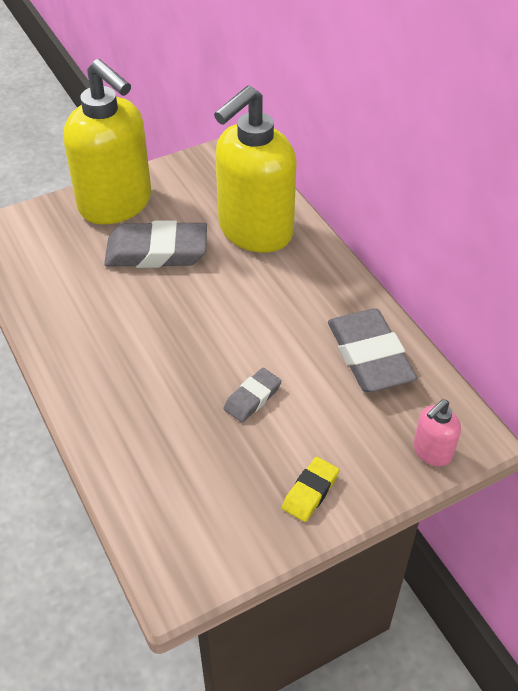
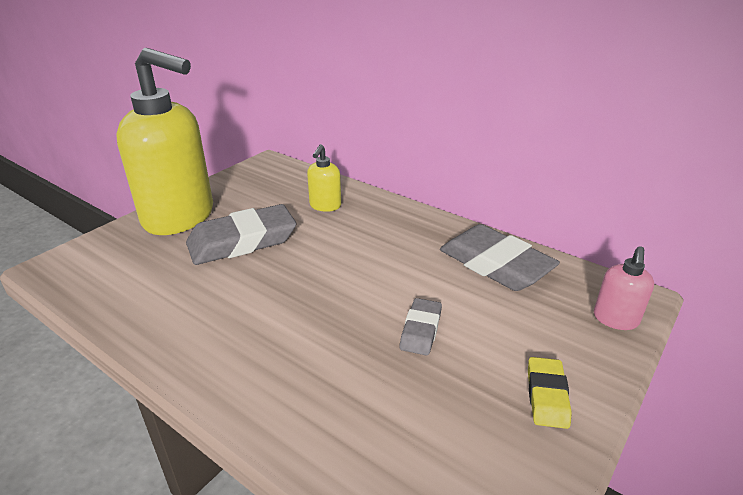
camera: 25 degrees left, 15 degrees down
yellow soap dispenser [214,85,297,253] -> yellow soap dispenser [307,144,341,212], size x0.42

